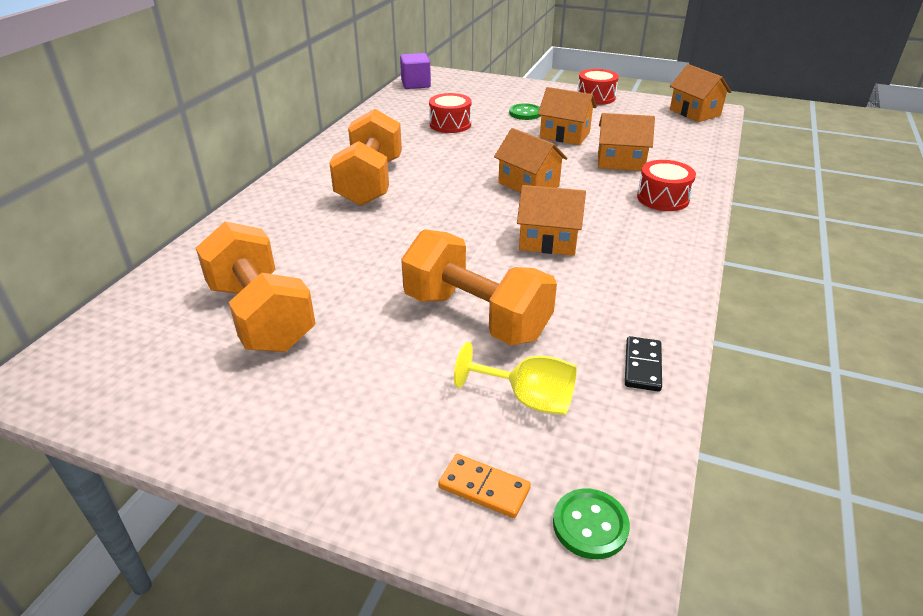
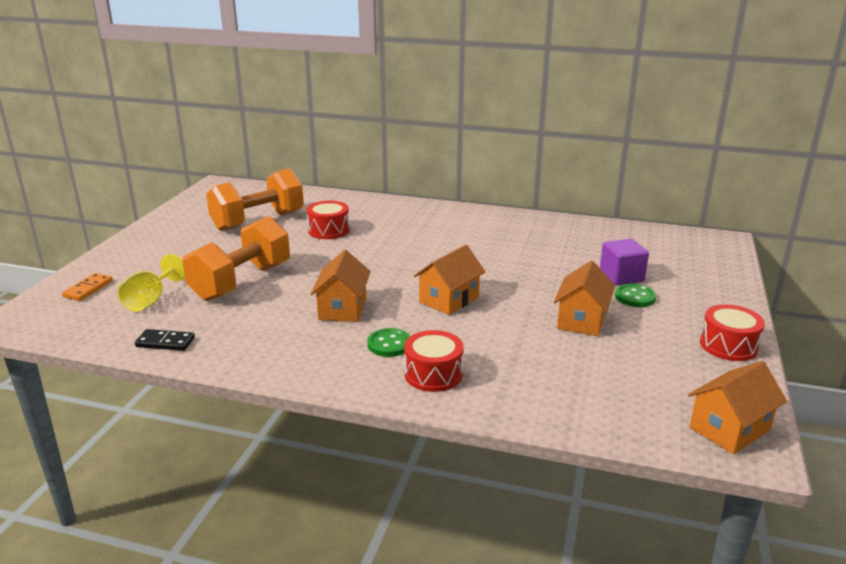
camera: 85 degrees right, 10 degrees down
orange dumbbell [329,109,402,206] -> none
purple cube [400,53,431,89] -> purple cube moved to [600,239,649,286]
red drum [429,93,472,133] -> red drum moved to [307,201,350,239]
green button [553,489,630,559] -> green button moved to [367,328,410,357]
orange house [598,113,655,171] -> none

